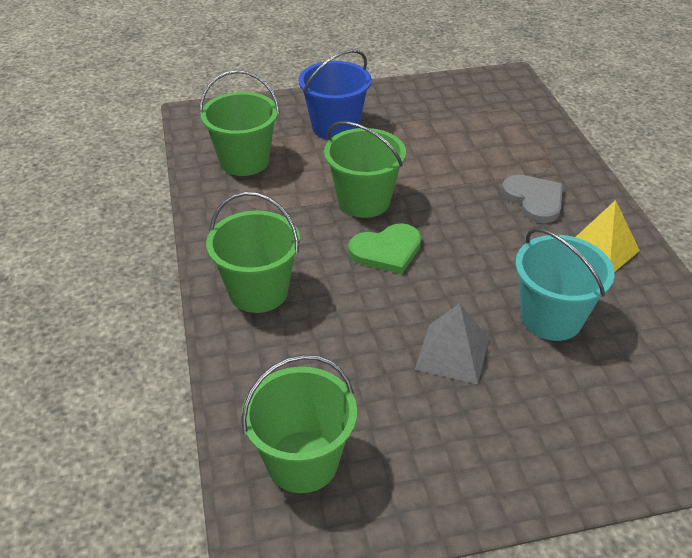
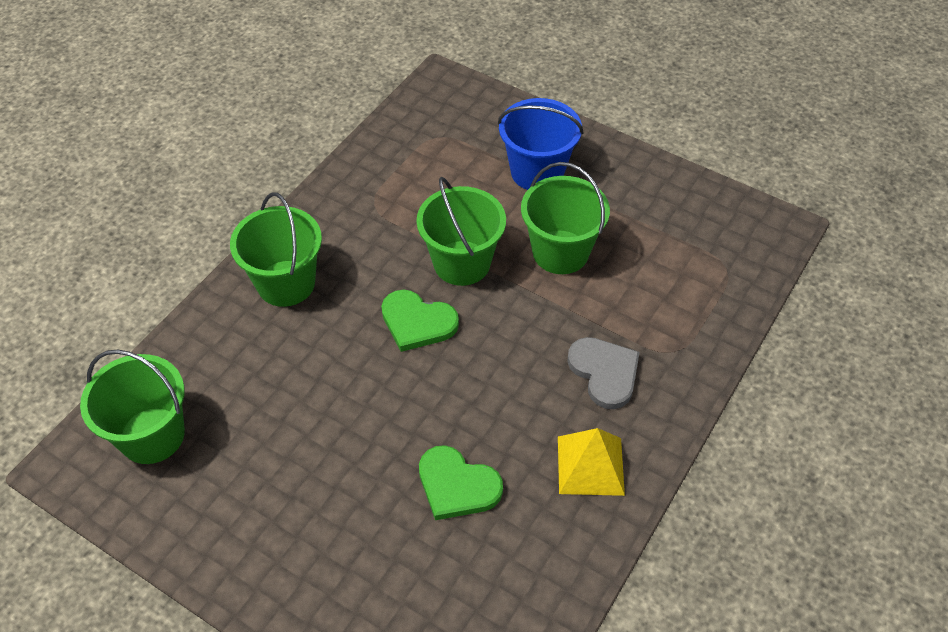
camera: 45 degrees right, 10 degrees up
green bucket [199,70,280,176] -> green bucket moved to [521,162,610,274]
grey pyramid [415,303,489,385] -> none
grey heart [502,175,563,223] -> grey heart turned 45 degrees counterclockwise [567,337,640,409]
turquoise bucket [515,228,615,341] -> green heart [419,445,503,520]

